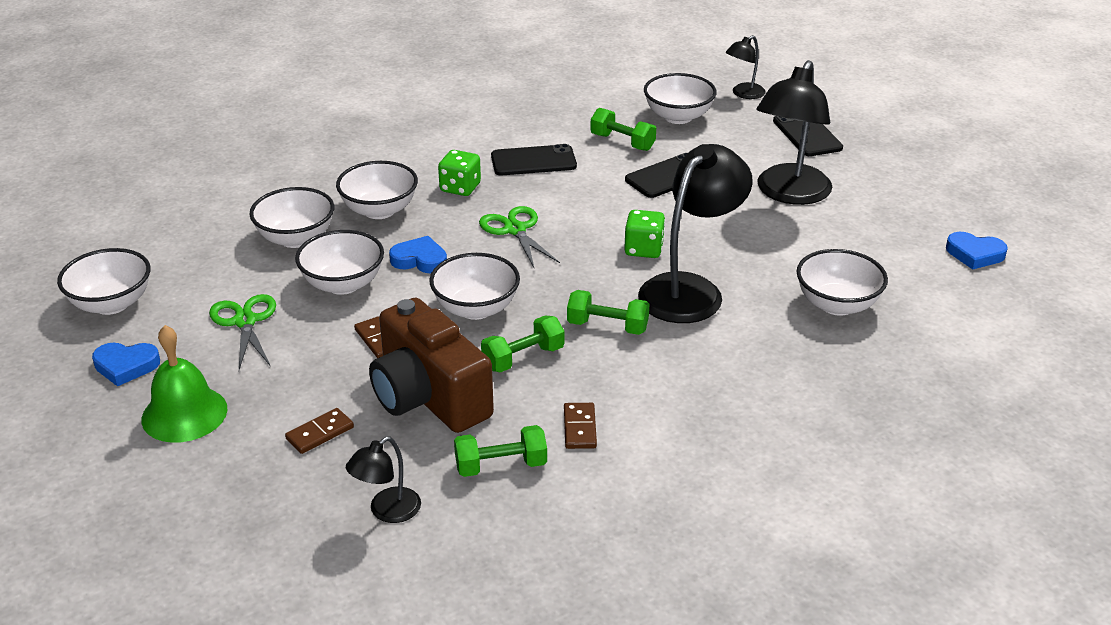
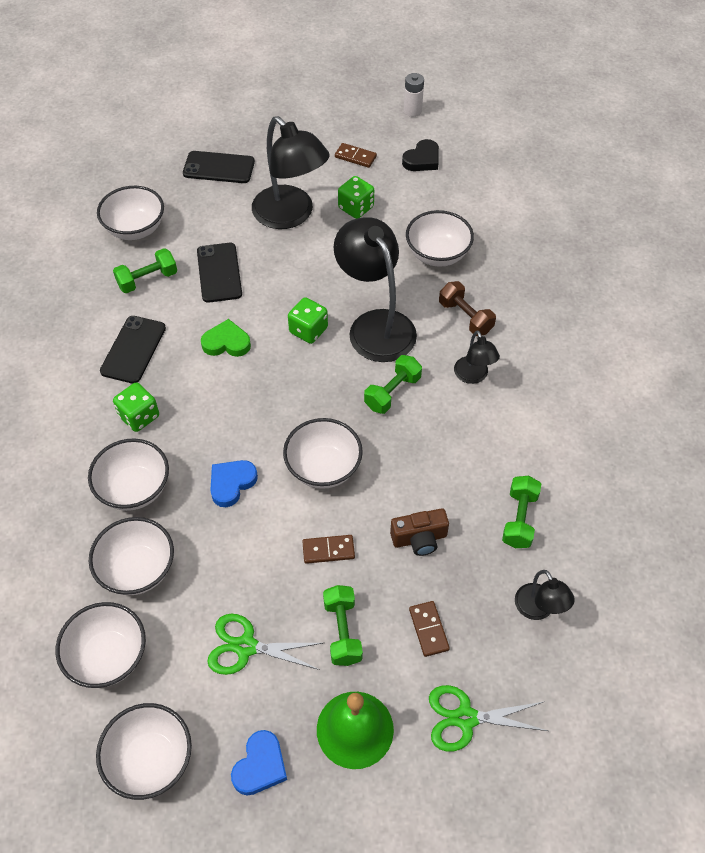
camera: 65 degrees left, 20 degrees up
white bowl [295,230,384,295] -> white bowl moved to [56,602,146,688]
brown camera [369,298,494,433] -> brown camera [390,508,449,556], size x0.49
green scissors [479,206,560,268] -> green scissors moved to [429,685,548,752]
green dumbbell [481,315,564,372] -> green dumbbell moved to [323,585,363,666]
brown domino [564,403,597,449] -> brown domino moved to [335,143,377,168]
black lamp [726,35,766,99] -> black lamp moved to [454,330,500,384]
blue heart [946,232,1008,270] -> black heart [402,139,439,171]
none -> green heart [201,319,251,357]
none -> green dice [338,176,374,219]
none -> white battery [404,73,424,117]
none -> brown dumbbell [439,281,496,336]

